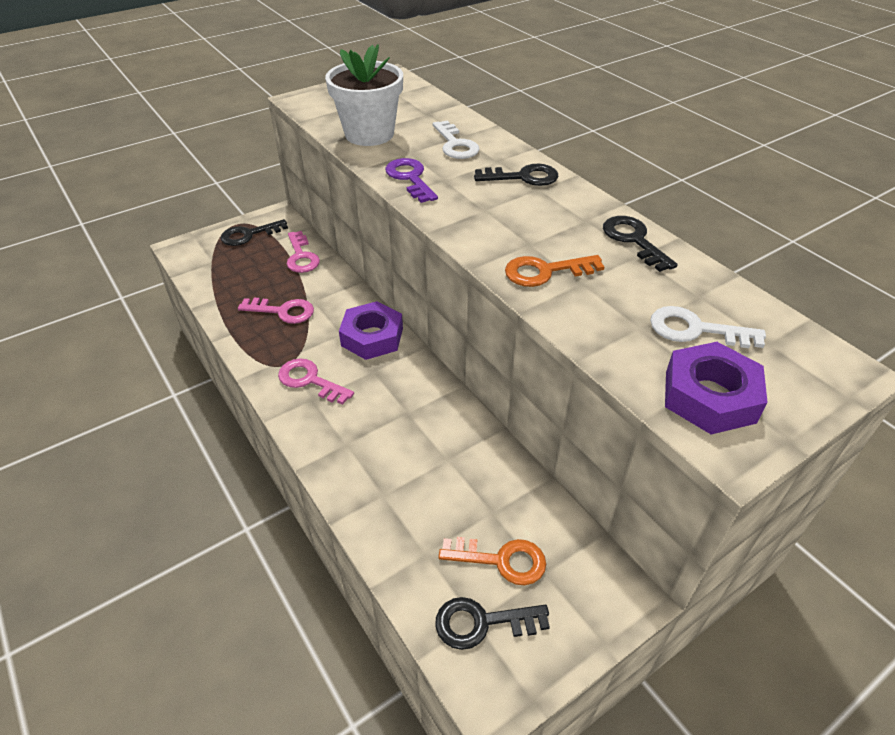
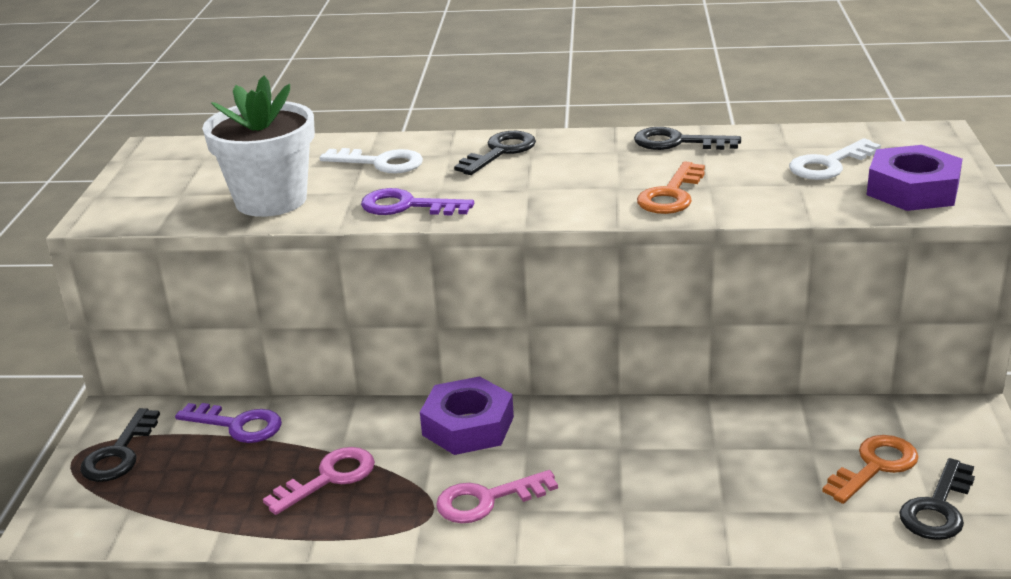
camera: 50 degrees left, 15 degrees down
pink key [287,231,320,273] -> purple key [175,403,282,443]

